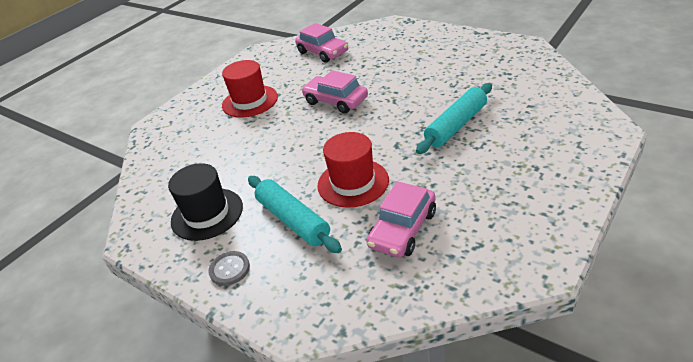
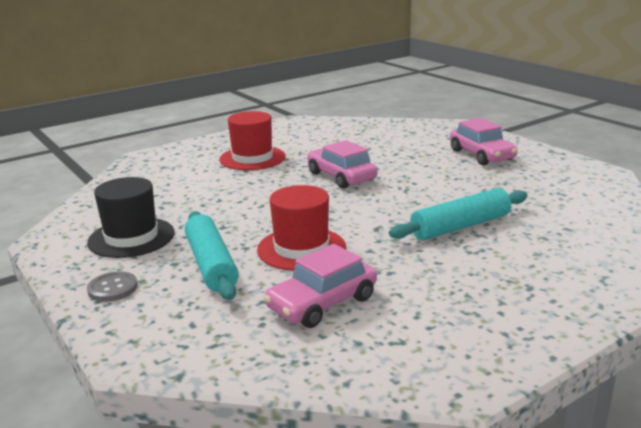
camera: 15 degrees right, 15 degrees down
pink car [295,23,348,63] -> pink car moved to [450,118,518,165]

